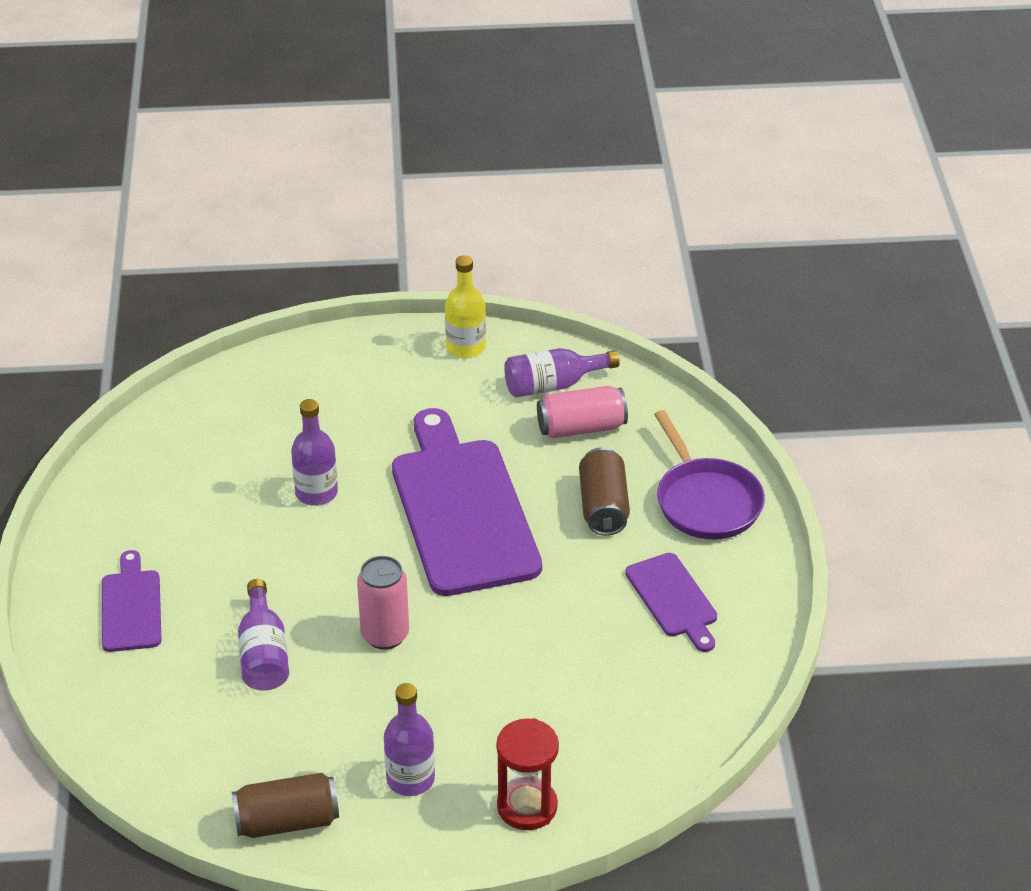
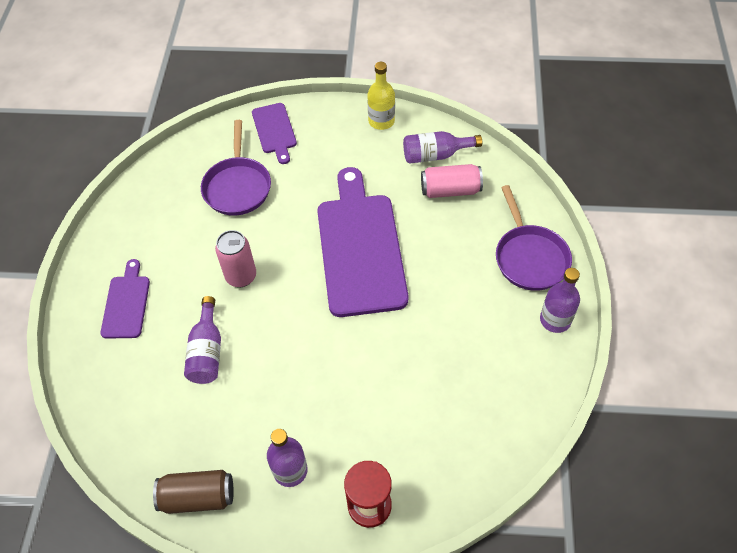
camera: 10 degrees right, 15 degrees up
purple bottle [291,399,338,506] -> purple bottle moved to [540,268,580,333]
pink can [357,556,409,650] -> pink can moved to [215,230,256,287]
brown can [579,447,630,536] -> none
purple cutting board [625,553,717,652] -> purple cutting board moved to [252,103,297,164]
none -> purple pan [201,120,271,216]

